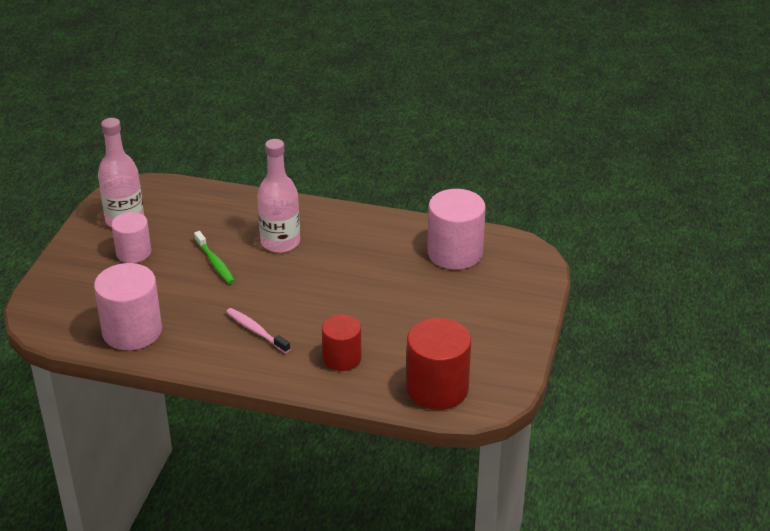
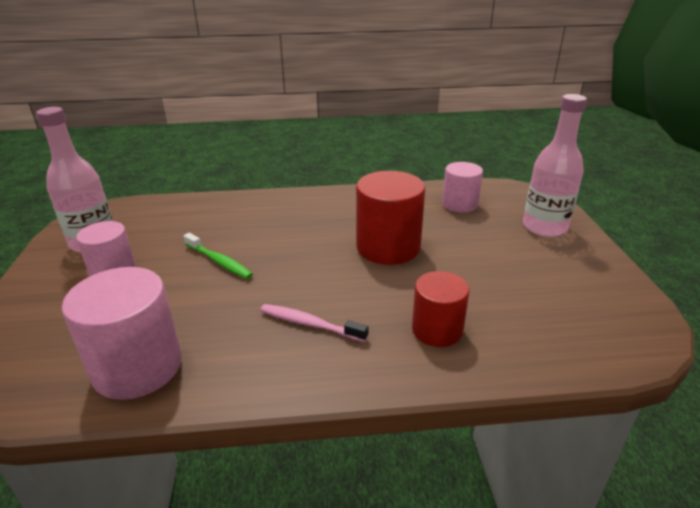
camera: 20 degrees left, 5 degrees down
pink bottle [257,139,300,253] -> pink bottle moved to [523,94,587,237]
red cylinder [406,318,471,410] -> red cylinder moved to [356,171,425,265]
pink cylinder [427,189,486,270] -> pink cylinder [442,162,483,213], size x0.64

